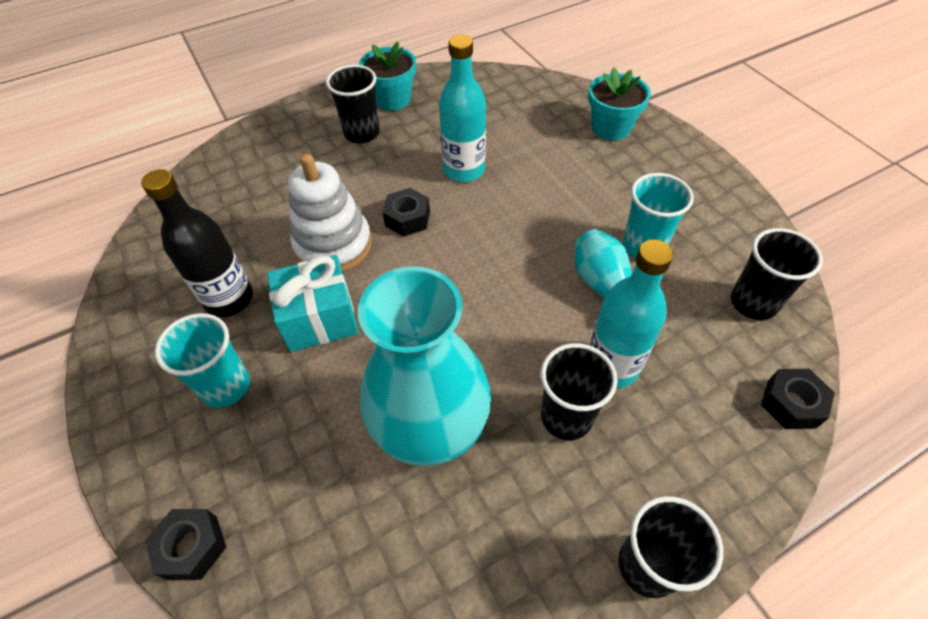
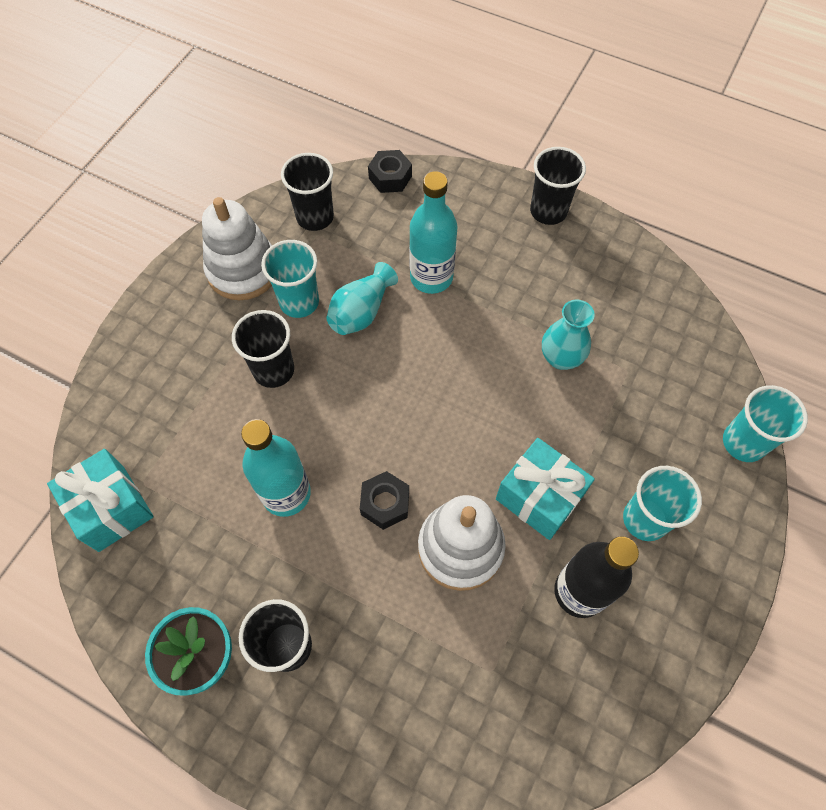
camera: 125 degrees left, 10 degrees up
black nut [145,509,226,580] -> turquoise cup [723,385,808,462]
turquoise vase [358,266,491,466] -> turquoise vase [542,300,595,370], size x0.50
black cup [541,343,618,440] -> black cup moved to [232,310,294,388]
turquoise flower pot [588,67,651,141] -> none
none -> turquoise gift [47,449,154,552]
none -> white stacking toy [202,197,272,300]

